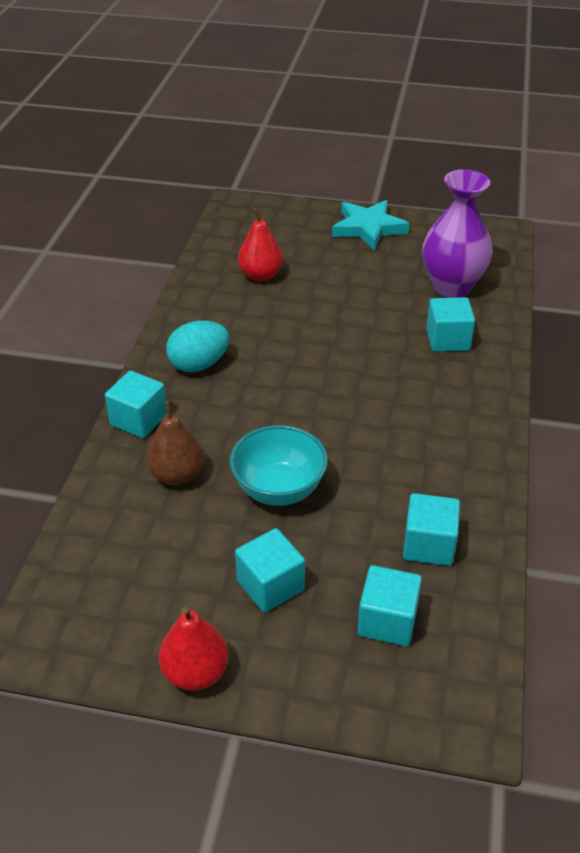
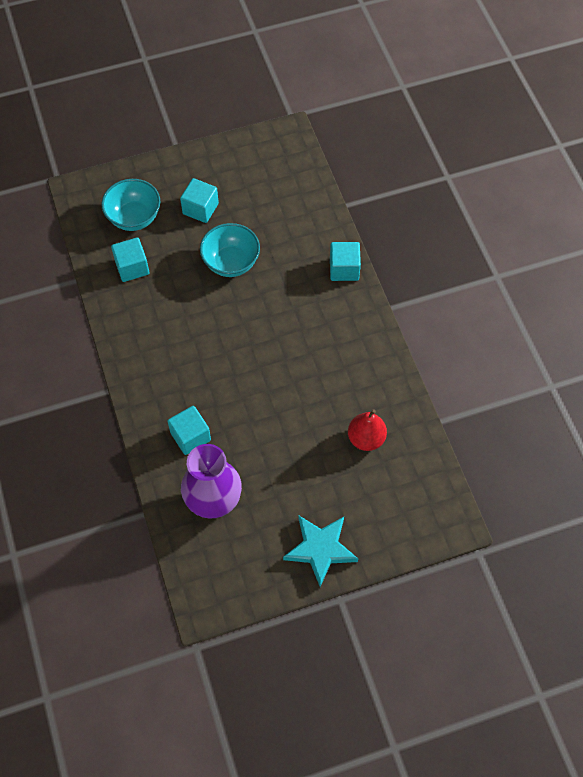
camera: 150 degrees right, 20 degrees up
brown pear [146,401,204,485] -> none
red pear [159,607,229,691] -> none
turquoise egg [166,320,229,372] -> none
turquoise cube [357,565,422,646] -> turquoise bowl [101,179,160,231]

